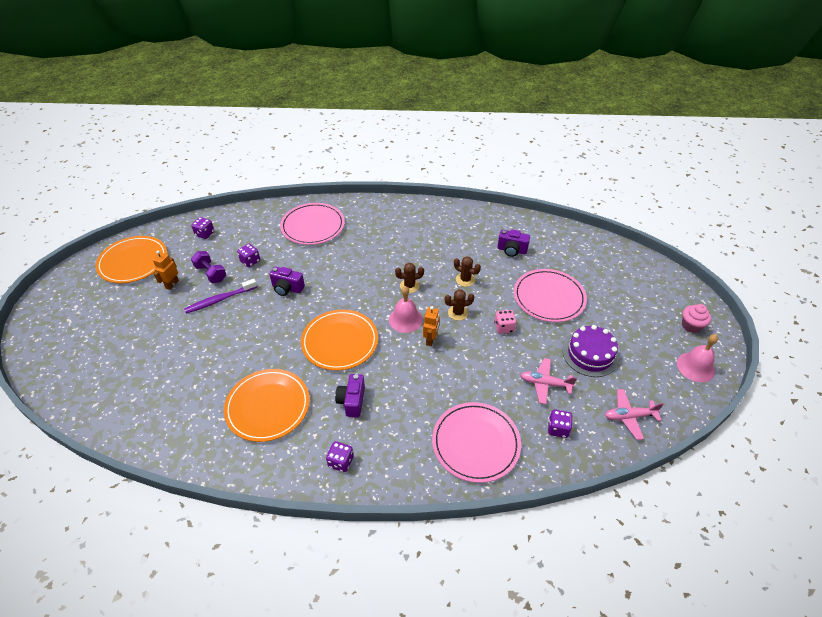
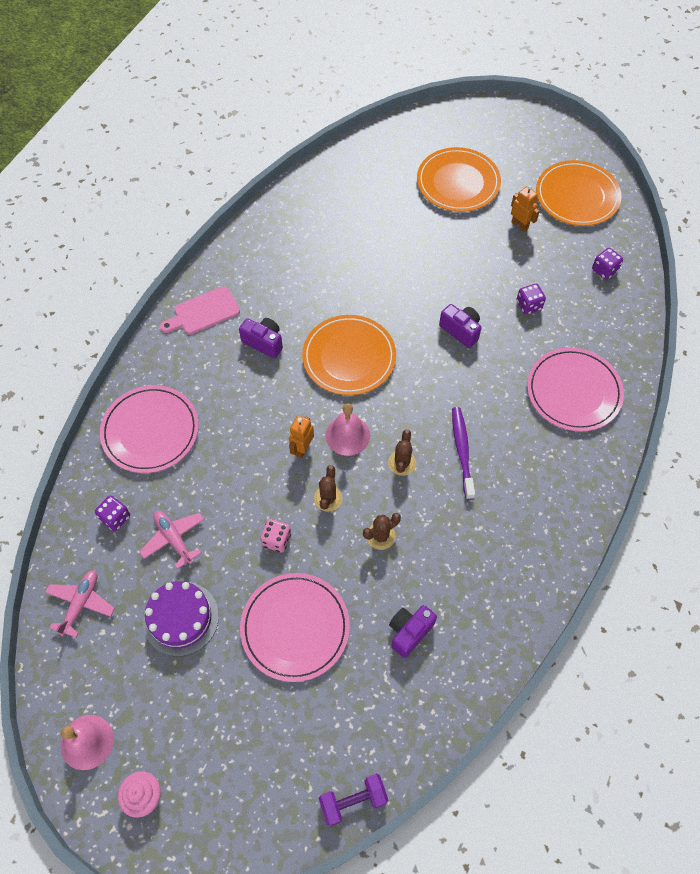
camera: 115 degrees right, 15 degrees up
purple toothbrush [184,279,257,314] -> purple toothbrush moved to [452,407,475,500]
purple dumbbell [191,251,226,283] -> purple dumbbell moved to [319,774,388,826]
orange plate [224,369,310,442] -> orange plate moved to [417,147,501,212]
purple camera [269,267,305,296] -> purple camera turned 90 degrees clockwise [439,304,482,348]
purple dice [326,441,354,472] -> pink cutting board [160,286,240,335]
orange robot [423,306,440,346] -> orange robot turned 75 degrees clockwise [289,415,314,458]
pink plane [520,358,577,404] -> pink plane turned 75 degrees counterclockwise [140,511,205,569]

